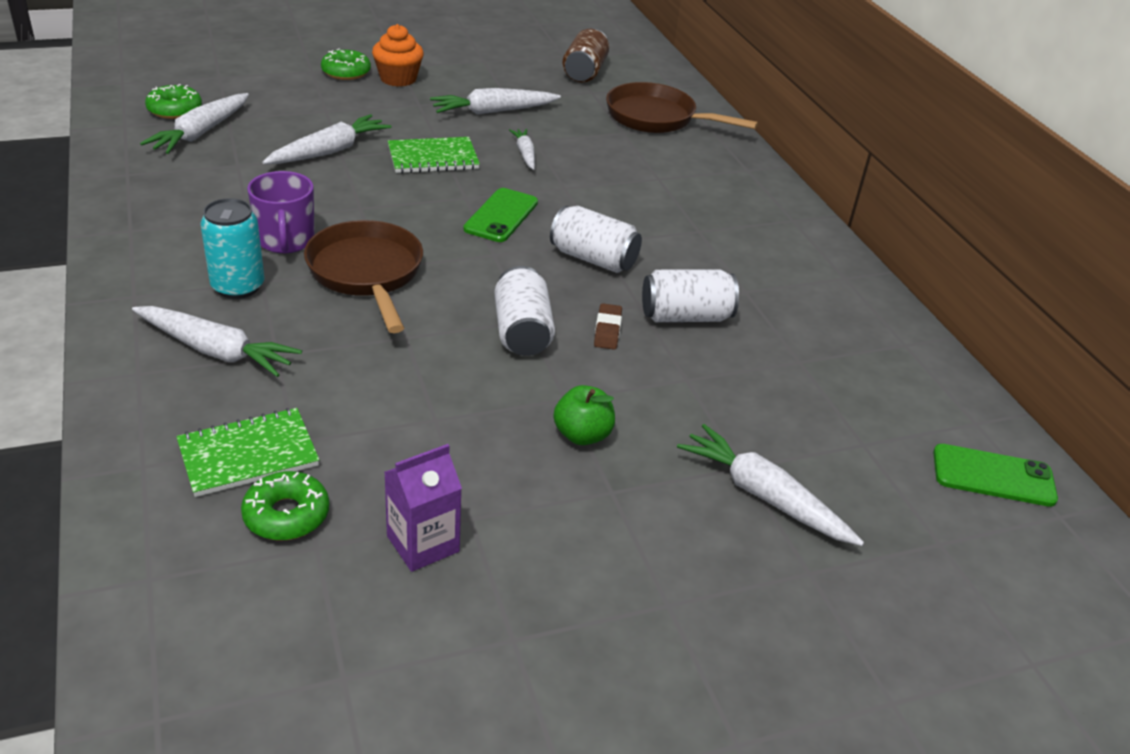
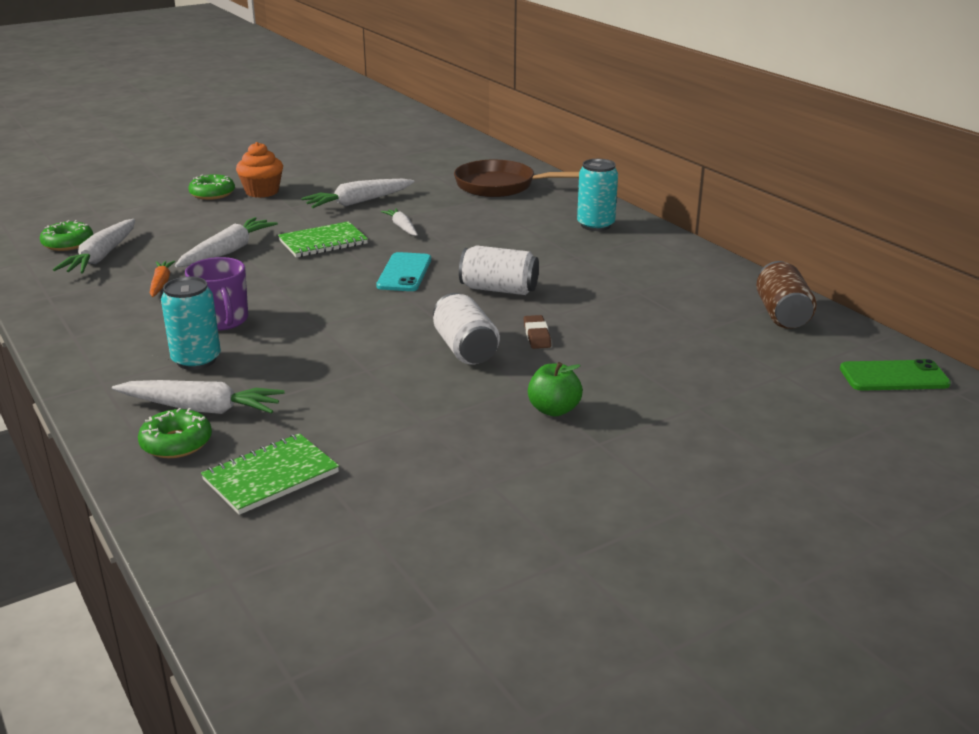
camera: 10 degrees left, 10 degrees down
green donut [241,471,329,540] -> green donut moved to [138,408,212,458]
brown pan [304,220,423,333] -> none
purple carton [384,444,462,572] -> none
green phone [464,188,538,242] -> turquoise phone [376,252,431,291]
brown can [563,28,609,82] -> brown can moved to [756,261,817,329]
white can [642,269,739,322] -> none
white carrot [677,424,864,546] -> none
none -> orange carrot [150,261,175,297]
none -> turquoise can [577,159,618,231]

